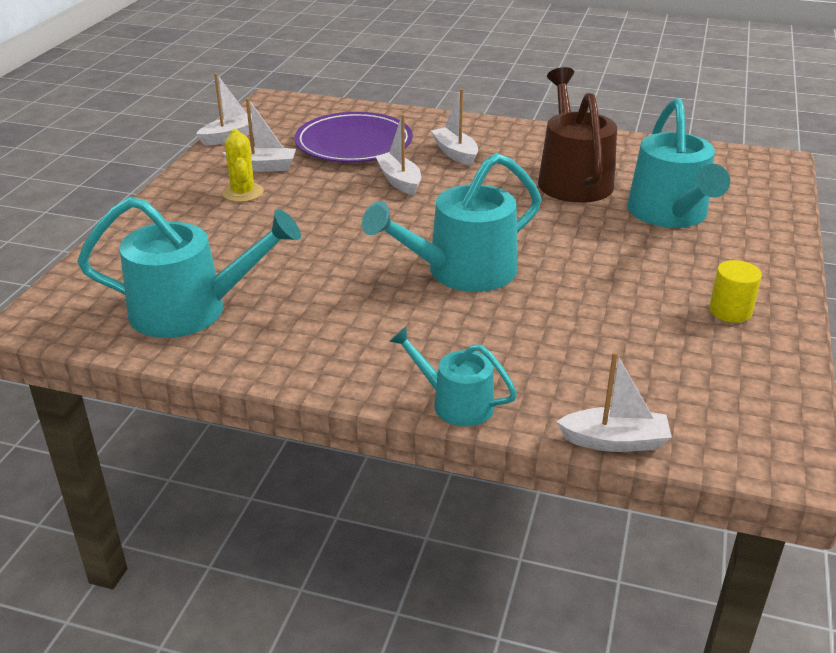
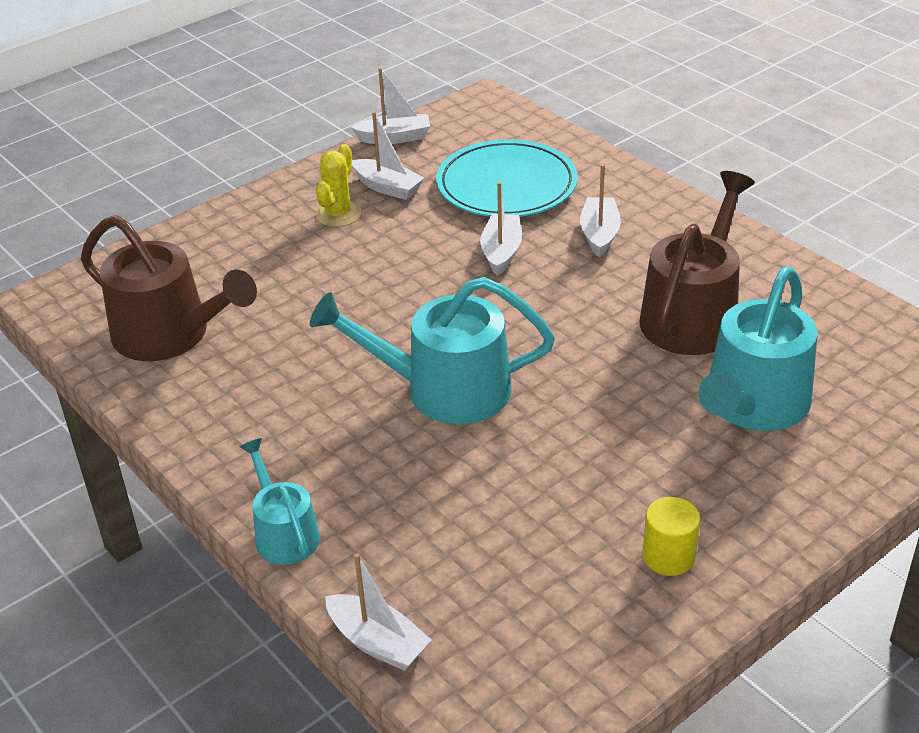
camera: 35 degrees right, 5 degrees up
turquoise watering can [77,197,301,338] -> brown watering can [81,215,257,361]
purple plate [294,112,413,163] -> turquoise plate [436,139,578,217]

